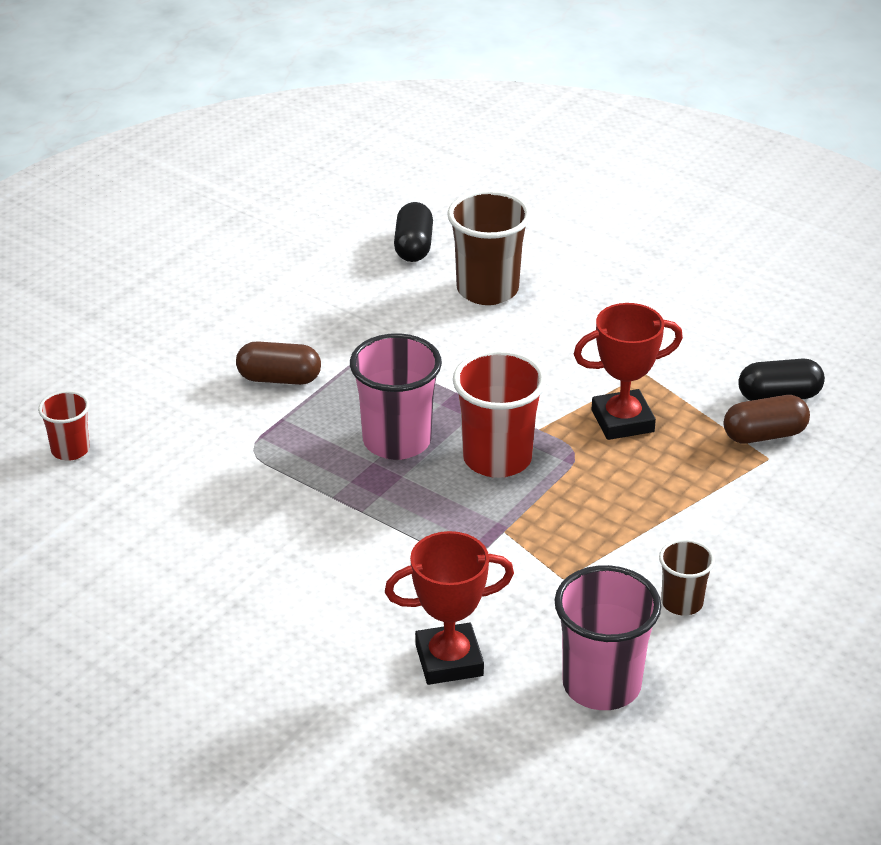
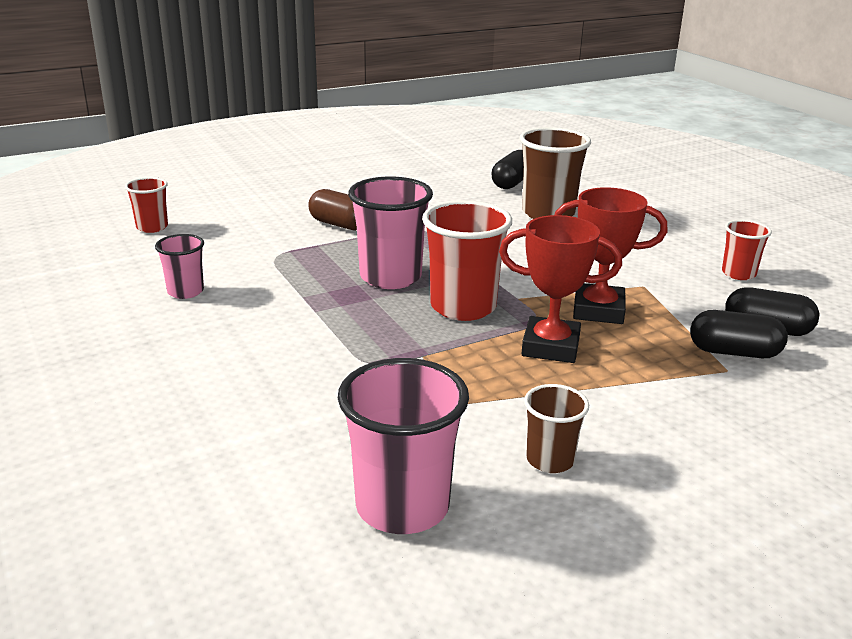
camera: 25 degrees right, 10 degrees down
red trophy [385,531,514,685] -> red trophy moved to [499,215,622,363]
brown capsule [724,395,810,444] -> black capsule [690,310,788,358]
none -> pink cup [155,234,204,299]
none -> red cup [722,220,772,280]

